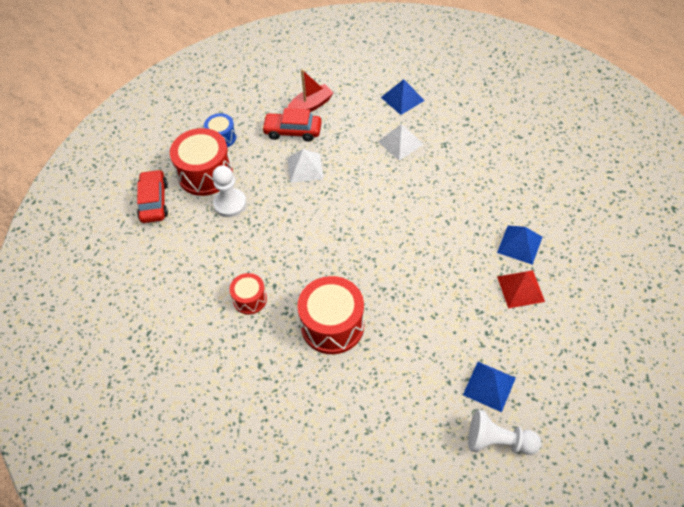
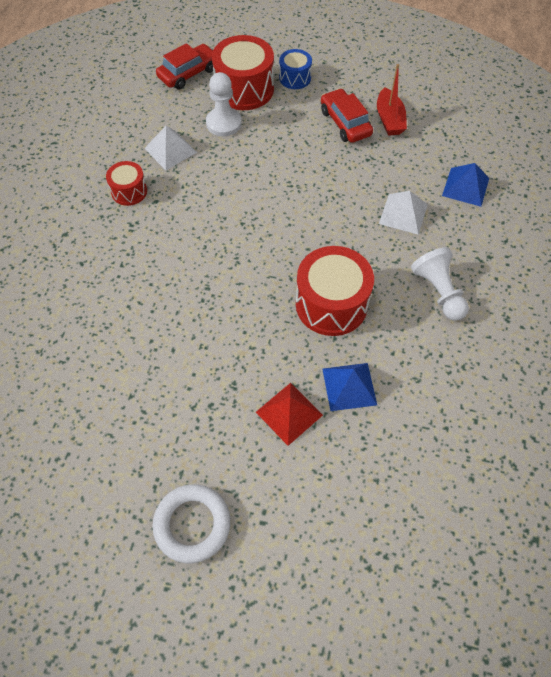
camera: 55 degrees right, 5 degrees up
red boat [287,69,334,112] -> red boat turned 60 degrees clockwise [377,64,407,136]
white pyramid [287,149,323,183] -> white pyramid moved to [144,126,197,170]
red drum [297,276,364,354] -> red drum moved to [296,246,374,336]
blue pyramid [463,362,516,412] -> none
white pawn [468,409,541,455] -> white pawn moved to [411,247,469,321]
none -> white ring [152,484,231,563]

